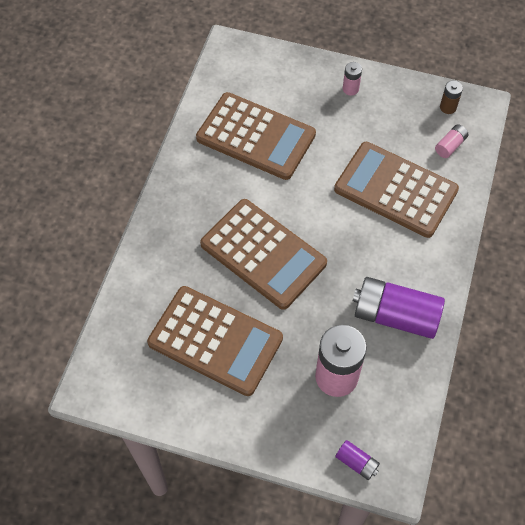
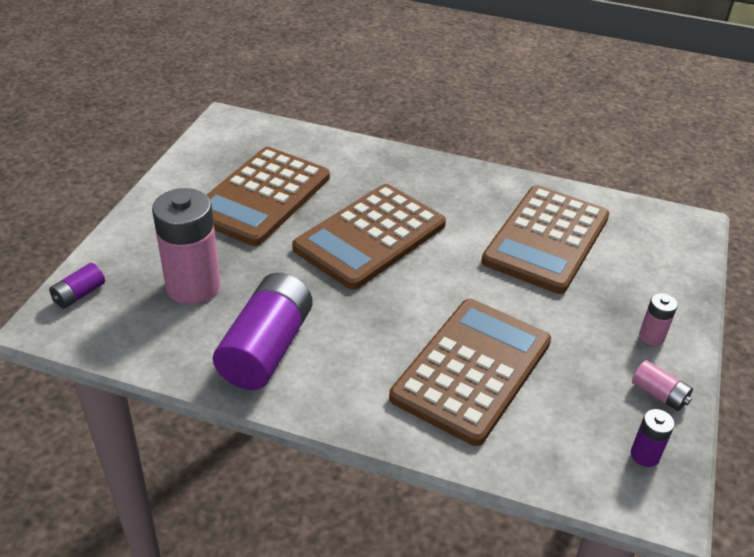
camera: 90 degrees right, 20 degrees down
pink battery [435,124,468,158] -> pink battery moved to [632,360,693,411]
brown battery [440,81,463,114] -> purple battery [631,409,675,467]

